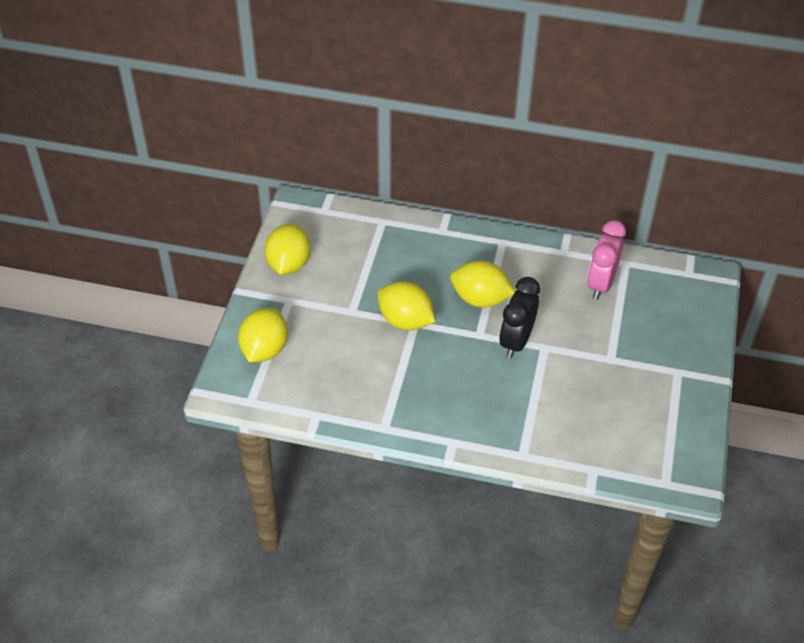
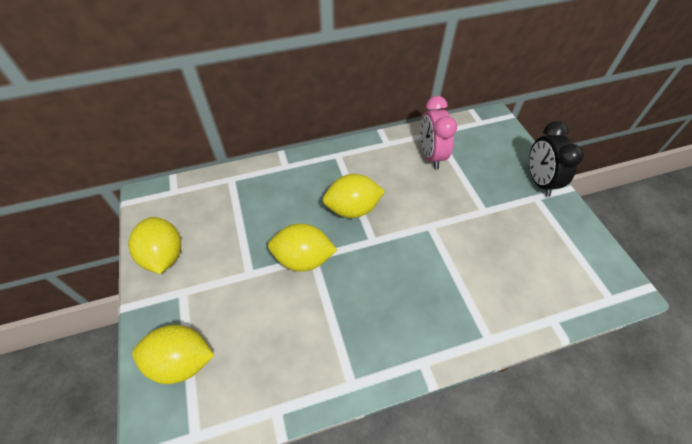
camera: 30 degrees left, 5 degrees up
yellow lemon [238,308,288,362] -> yellow lemon turned 75 degrees counterclockwise [132,325,214,384]
black clock [499,277,540,358] -> black clock moved to [529,121,584,197]

